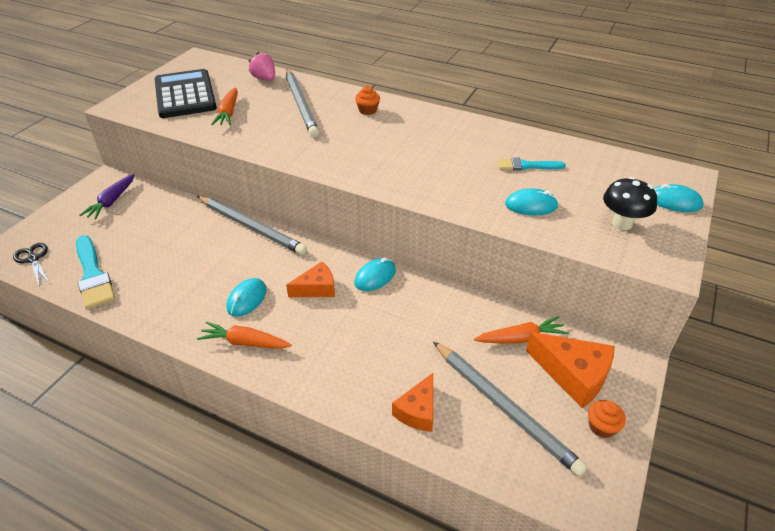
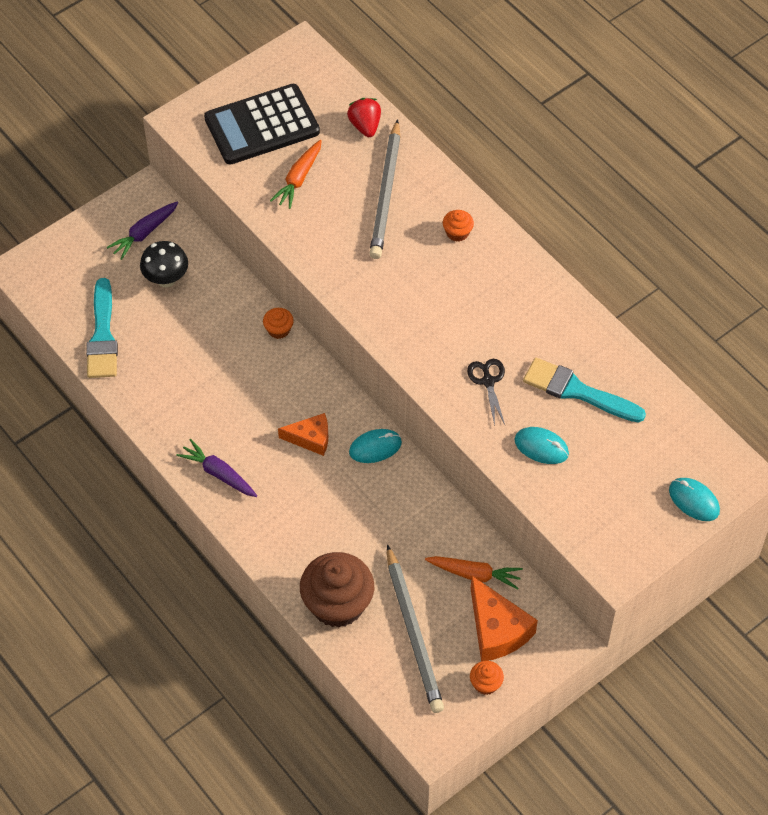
camera: 25 degrees right, 15 degrees up
black scissors [13,243,49,285] -> black scissors moved to [467,359,505,426]
black calculator [155,69,217,118] -> black calculator turned 120 degrees counterclockwise [204,84,320,164]
grey pencil [197,196,307,255] -> orange cupcake [263,308,294,339]
orange carrot [197,321,292,349] -> purple carrot [176,439,257,497]
turquoise mouse [227,278,267,317] -> none
pink strawberry [248,52,275,81] -> red strawberry [347,98,381,137]
orange cheese [392,373,433,432] -> brown cupcake [300,552,374,628]
turquoise brush [498,158,566,171] -> turquoise brush [523,358,646,423], size x1.62
black mushroom [603,177,657,230] -> black mushroom moved to [140,241,188,288]

